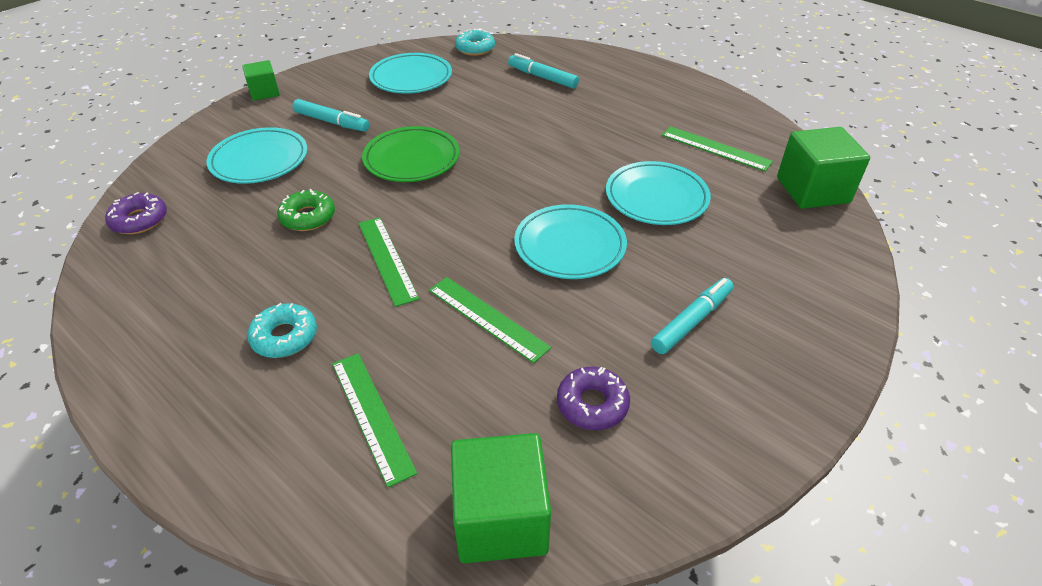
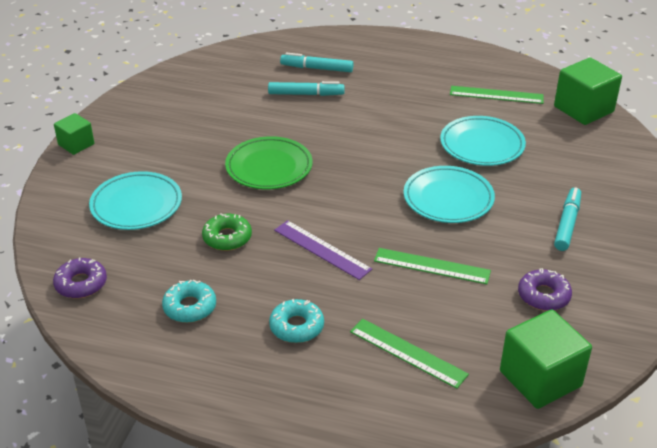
camera: 25 degrees left, 5 degrees down
turquoise marker [293,99,370,132] -> turquoise marker moved to [268,81,345,96]
green ruler [358,217,419,307] -> purple ruler [274,220,372,280]
turquoise plate [369,53,452,94] -> none
turquoise donut [455,29,495,56] -> turquoise donut moved to [162,280,216,323]

